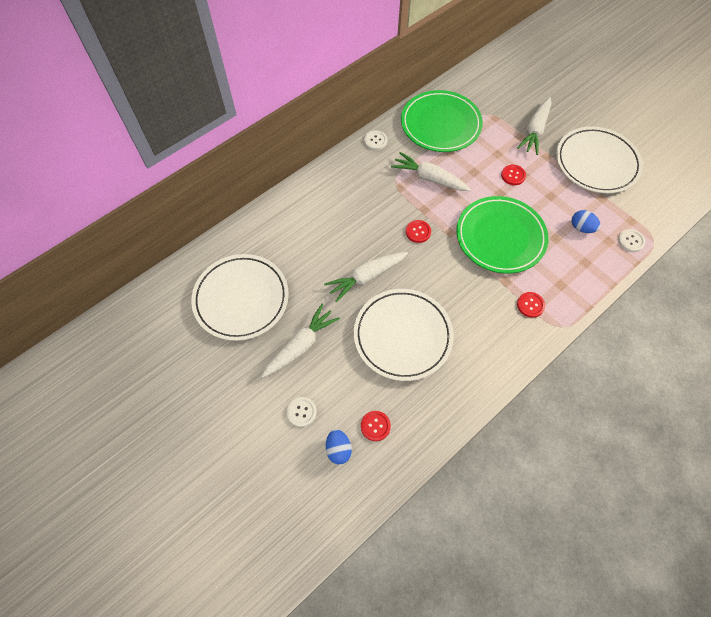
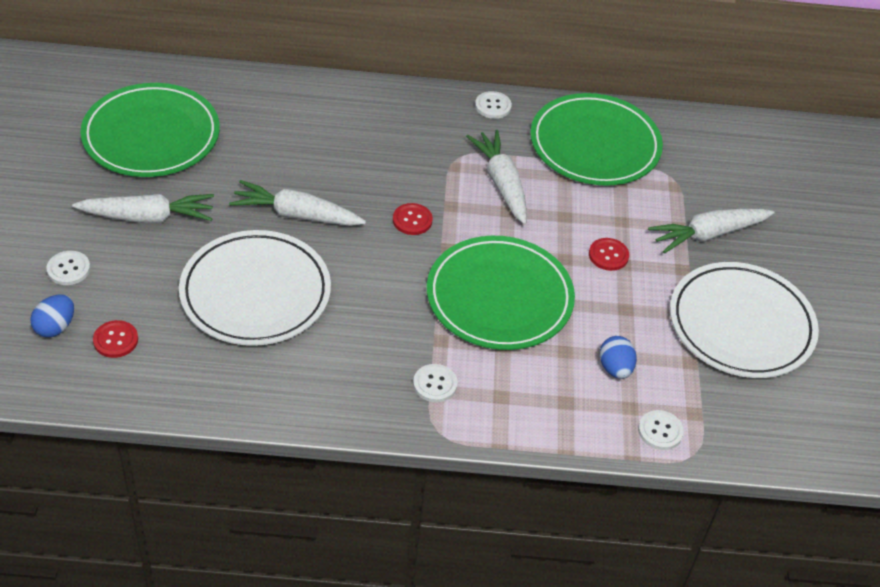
camera: 40 degrees right, 15 degrees down
white plate [191,254,289,341] -> green plate [80,83,220,177]
red button [517,292,545,318] -> white button [413,364,458,402]

